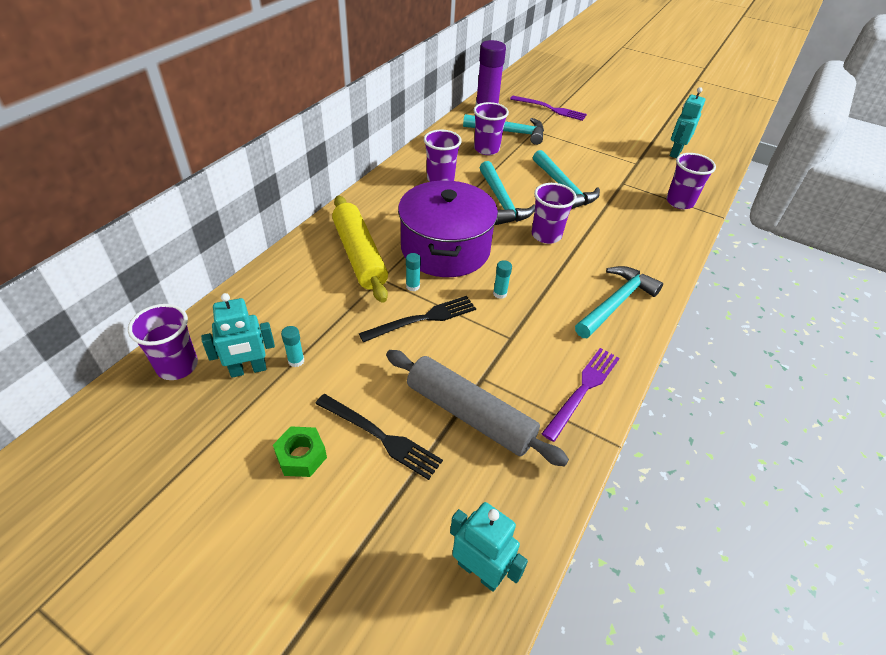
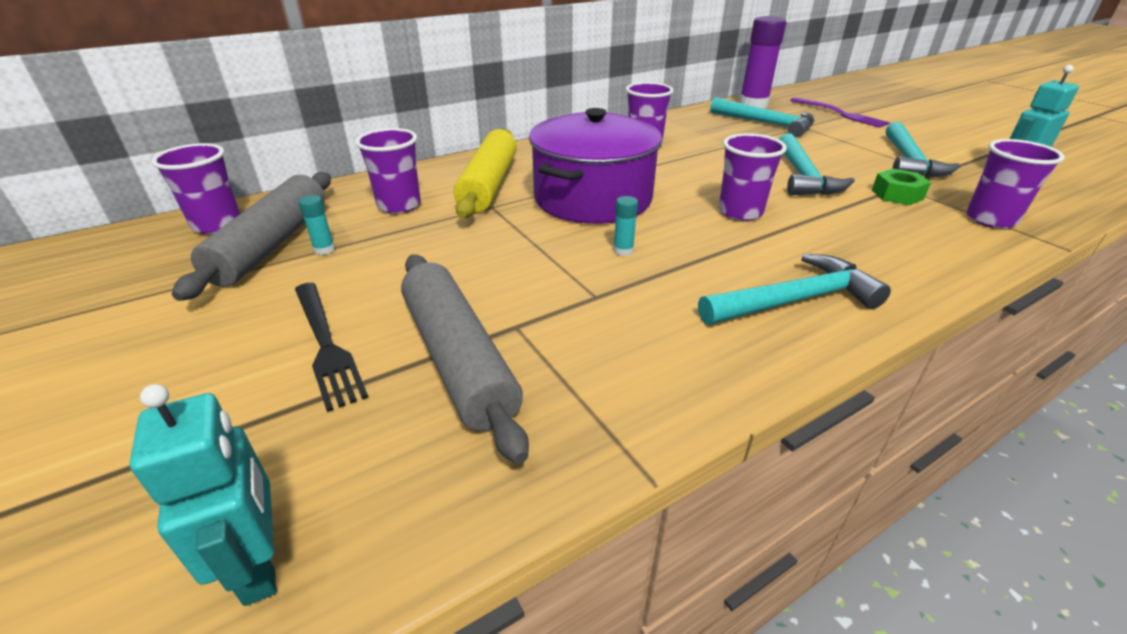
camera: 30 degrees right, 10 degrees down
turquoise robot [201,293,275,378] -> grey rolling pin [172,172,331,301]
green nut [273,426,327,477] -> green nut moved to [872,169,931,205]
black fork [359,296,476,342] -> none
turquoise glue stick [406,253,421,291] -> none
purple cup [474,102,509,155] -> purple cup moved to [355,128,421,214]
turquoise hammer [479,161,535,225] -> turquoise hammer moved to [886,122,961,178]
purple fork [541,348,620,442] -> none

